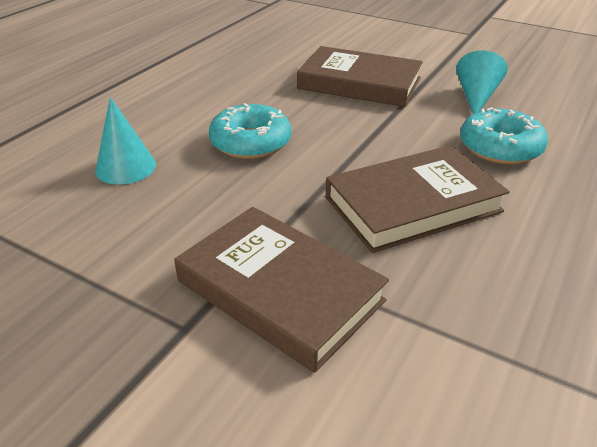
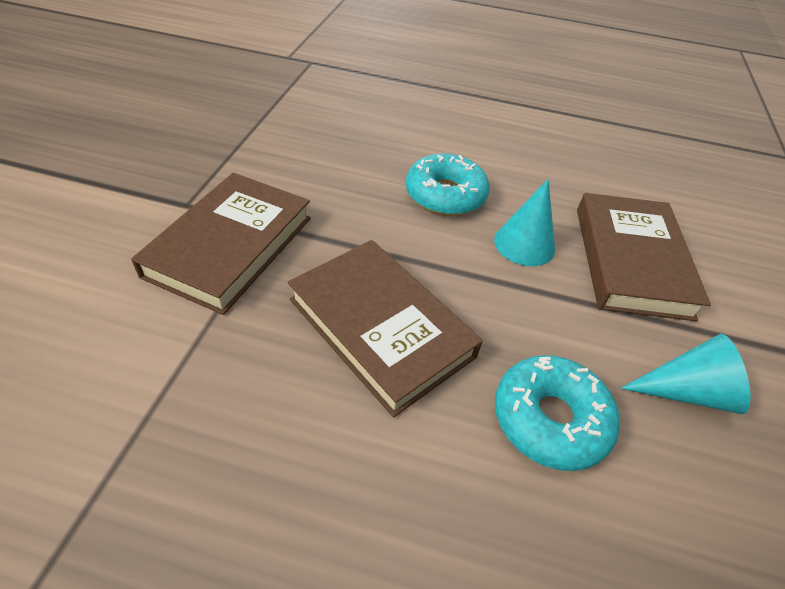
camera: 70 degrees right, 10 degrees up
turquoise cone [95,97,156,185] -> turquoise cone moved to [494,179,555,266]

